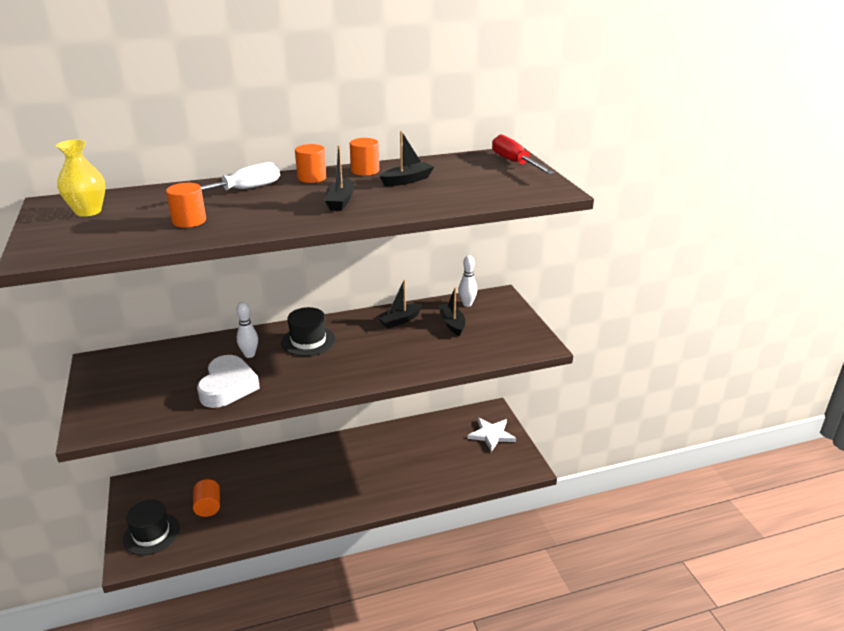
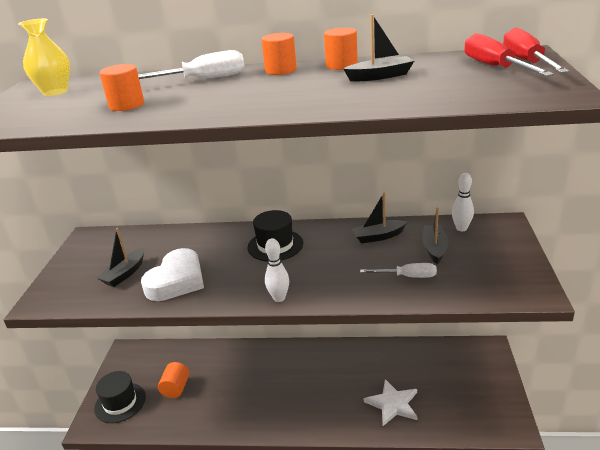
camera: 25 degrees right, 0 degrees up
white bowling pin [237,302,258,358] -> white bowling pin moved to [265,238,289,302]
black boat [325,146,354,211] -> black boat moved to [97,228,144,287]
white star [467,418,516,452] -> white star moved to [364,379,417,426]
none -> white screwdriver [360,263,437,278]
none -> red screwdriver [464,33,554,76]

